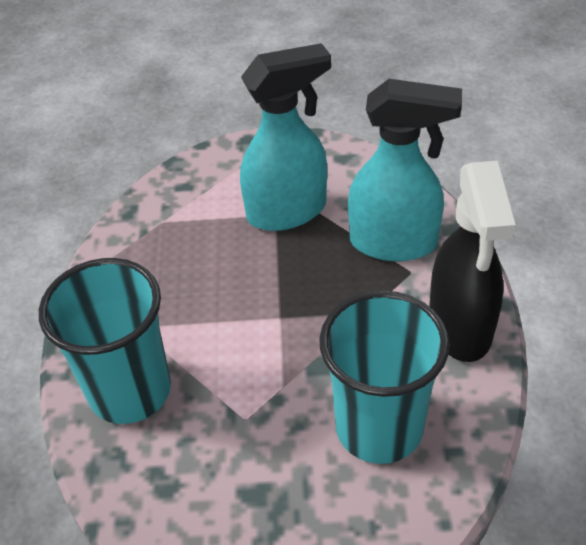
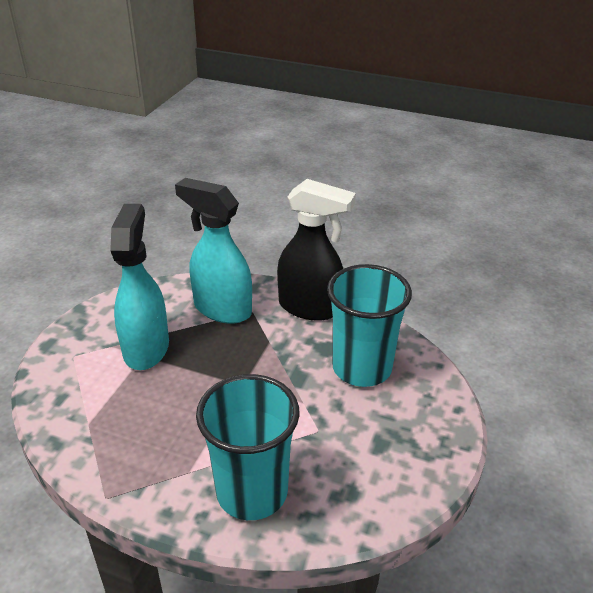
camera: 70 degrees left, 10 degrees down
turquoise spray bottle [348,79,462,261] -> turquoise spray bottle turned 90 degrees counterclockwise [175,178,252,324]

